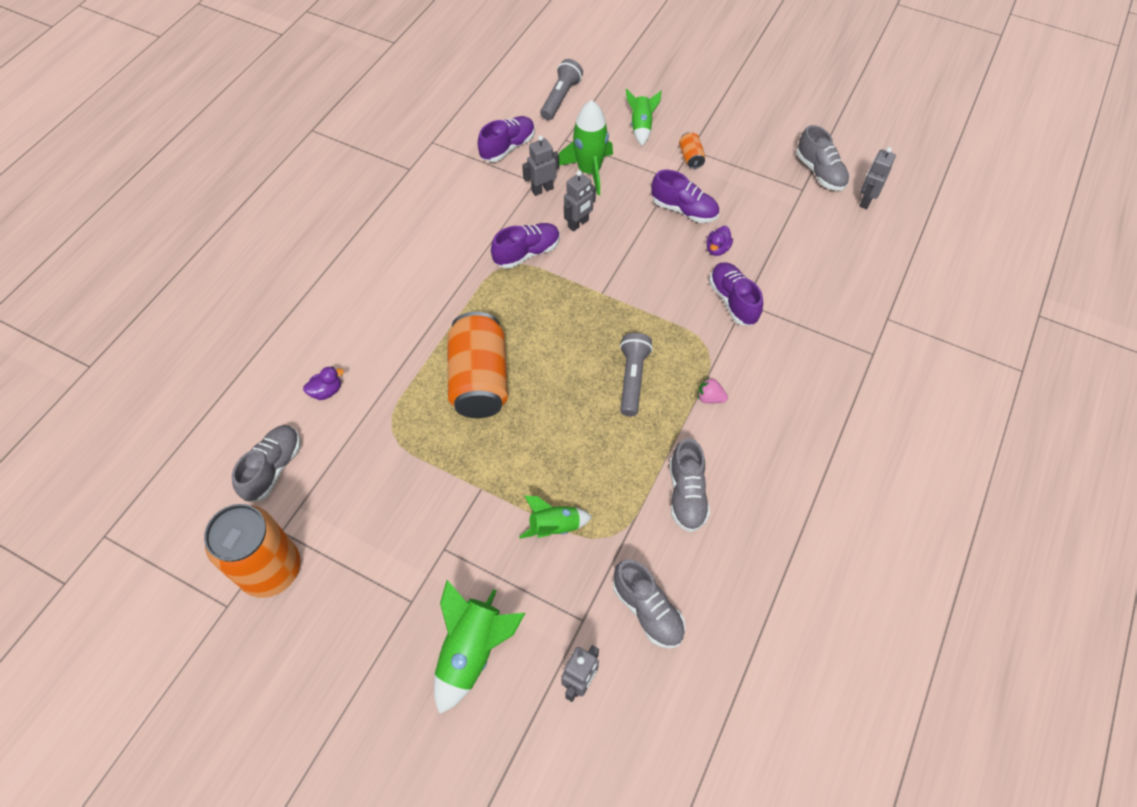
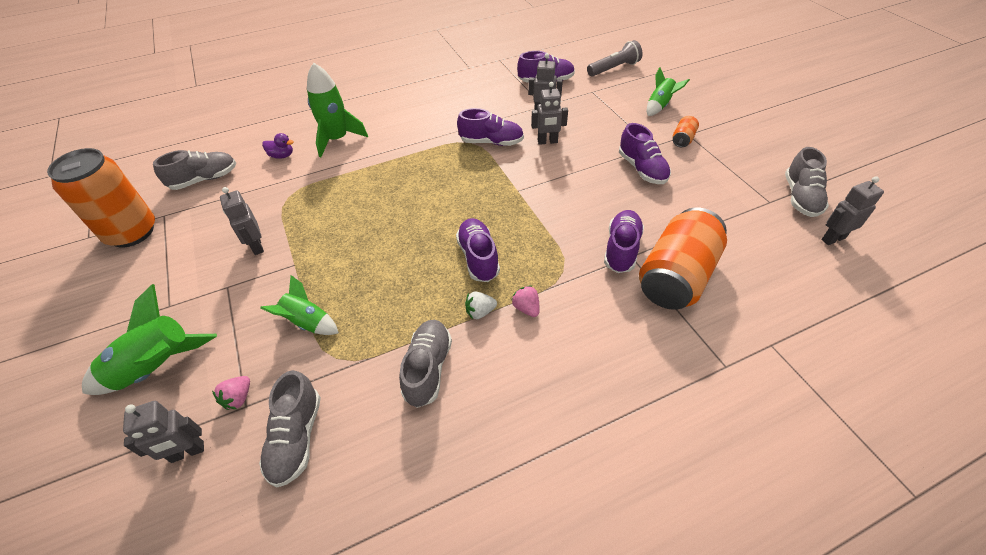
camera: 40 degrees right, 10 degrees down
orange can [447,312,508,418] -> orange can moved to [639,208,727,310]
green rocket [559,100,613,195] -> green rocket moved to [307,62,368,157]
grey flashlight [620,333,653,416] -> purple shoe [456,218,500,282]
grey shoe [670,438,710,532] -> grey shoe turned 150 degrees clockwise [399,320,452,408]
purple duck [706,226,733,256] -> none
none -> pink strawberry [212,376,250,410]
none -> grey robot [220,187,264,255]
none -> white strawberry [465,292,497,319]

